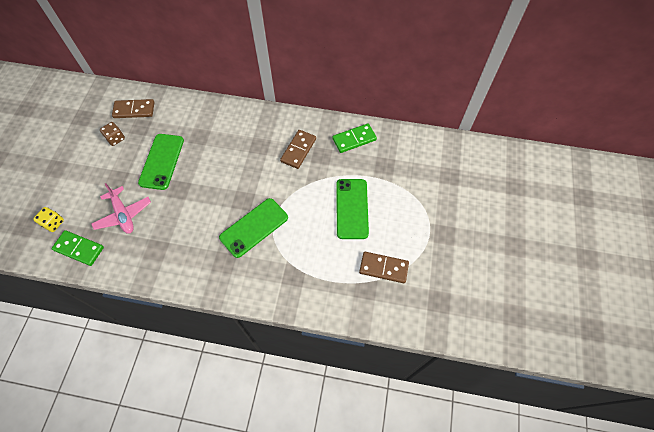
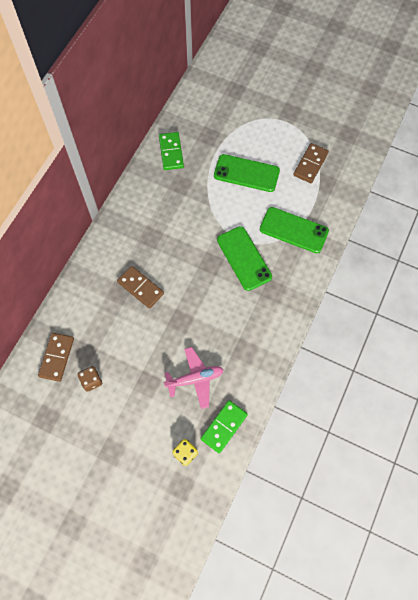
camera: 75 degrees left, 5 degrees up
green phone [138,134,184,190] -> green phone moved to [260,207,329,253]
brown domino [280,130,316,169] -> brown domino moved to [117,266,164,309]

